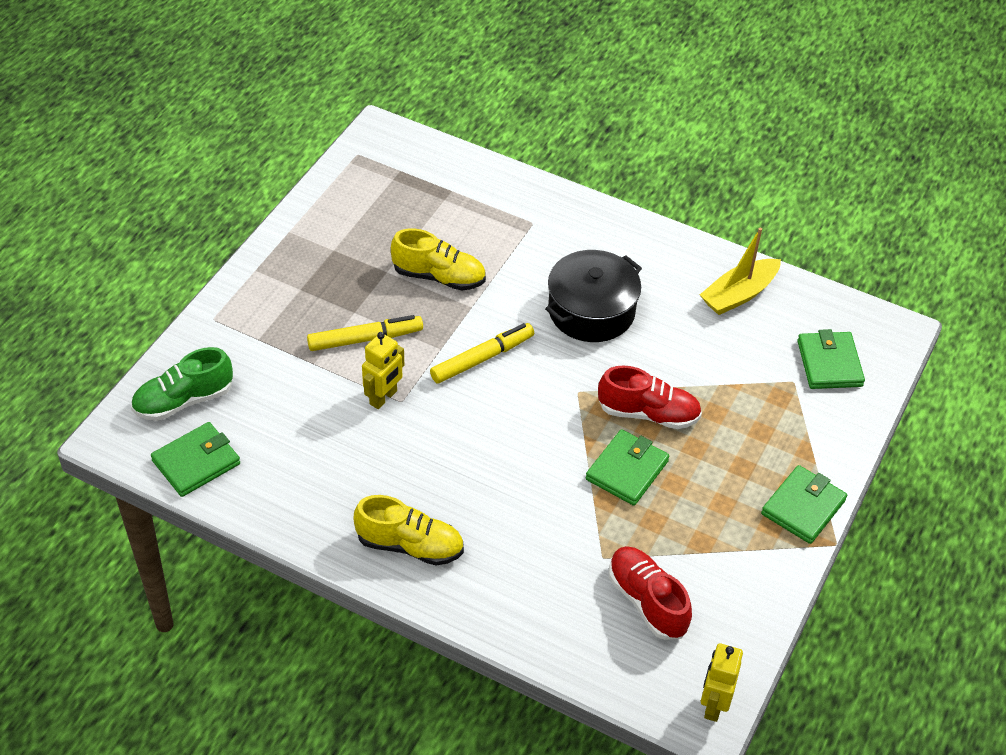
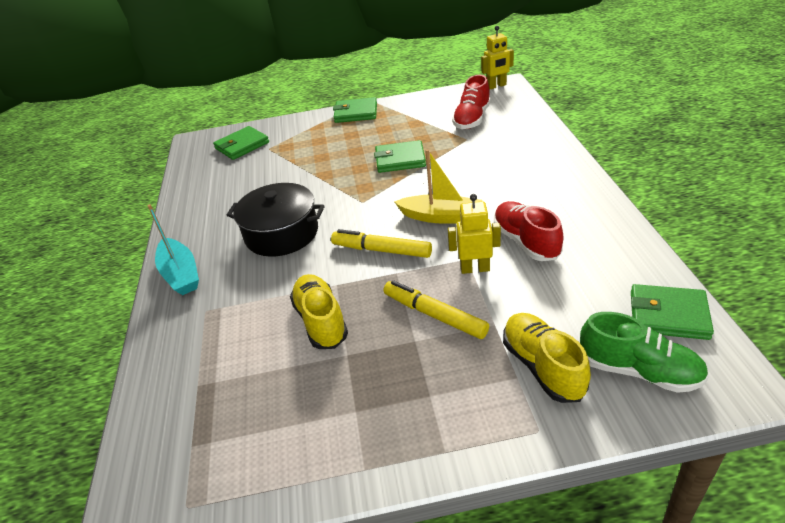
camera: 120 degrees left, 10 degrees down
yellow shoe [354,495,464,566] -> yellow shoe moved to [503,313,591,403]
red shoe [598,366,702,429] -> red shoe moved to [494,201,563,261]
yellow boat [700,228,781,315] -> yellow boat moved to [394,149,482,224]
none -> turquoise boat [148,204,199,295]

